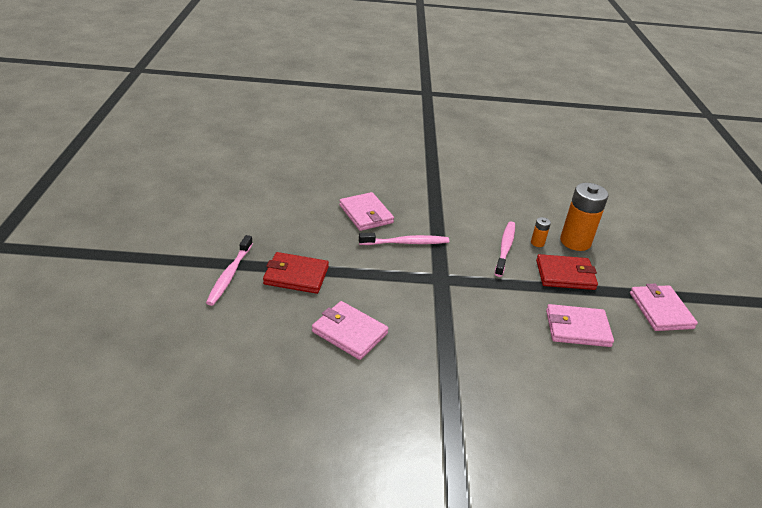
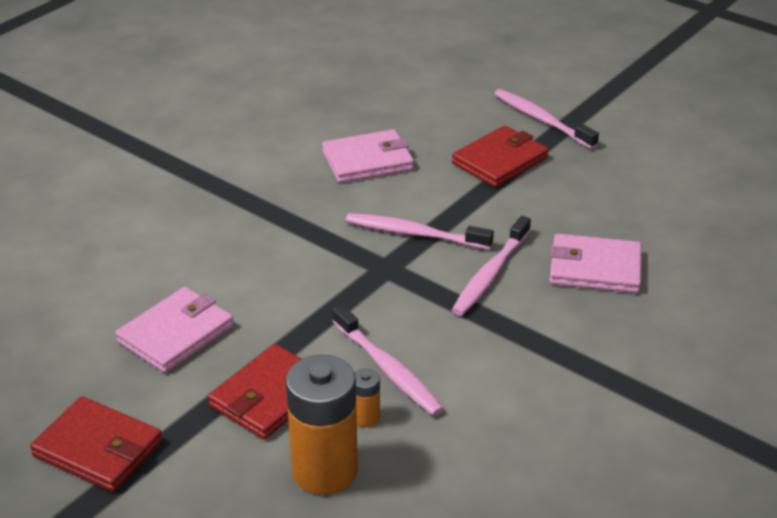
camera: 130 degrees right, 0 degrees up
pink wallet [630,284,698,331] -> red wallet [30,396,163,492]
none -> pink toothbrush [346,213,494,250]

